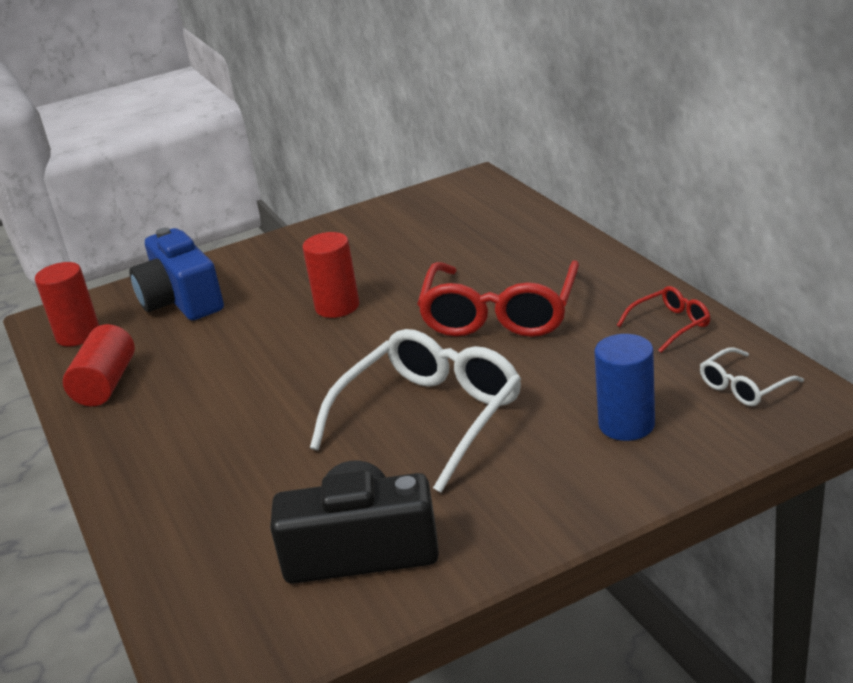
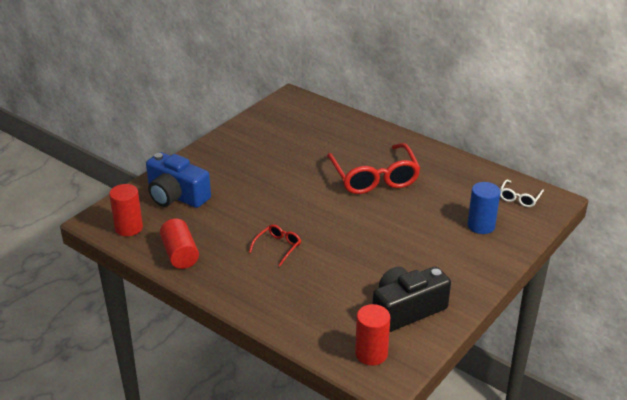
camera: 30 degrees left, 5 degrees up
red cylinder [303,232,359,318] -> red cylinder moved to [355,304,390,366]
white glasses [310,329,521,493] -> none
red glasses [617,286,710,353] -> red glasses moved to [249,224,301,266]

